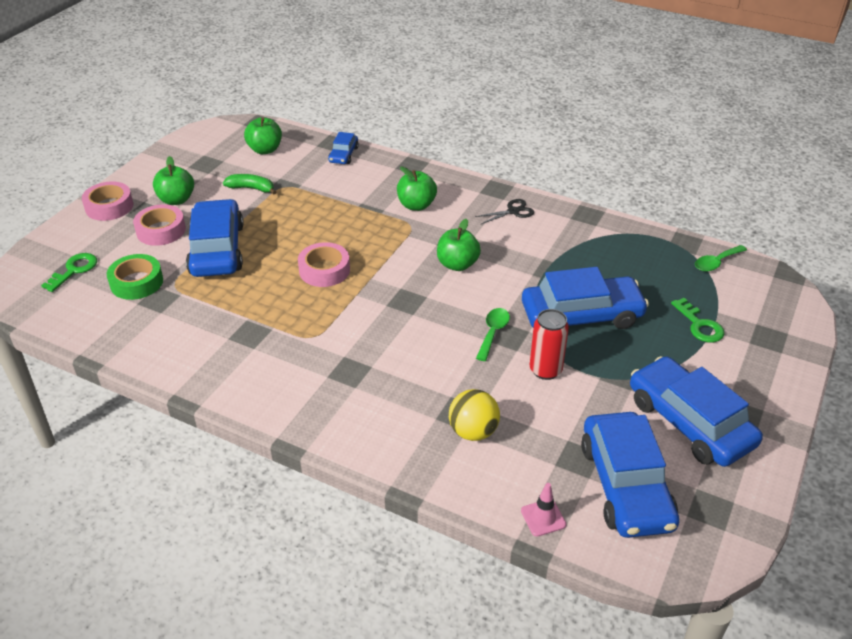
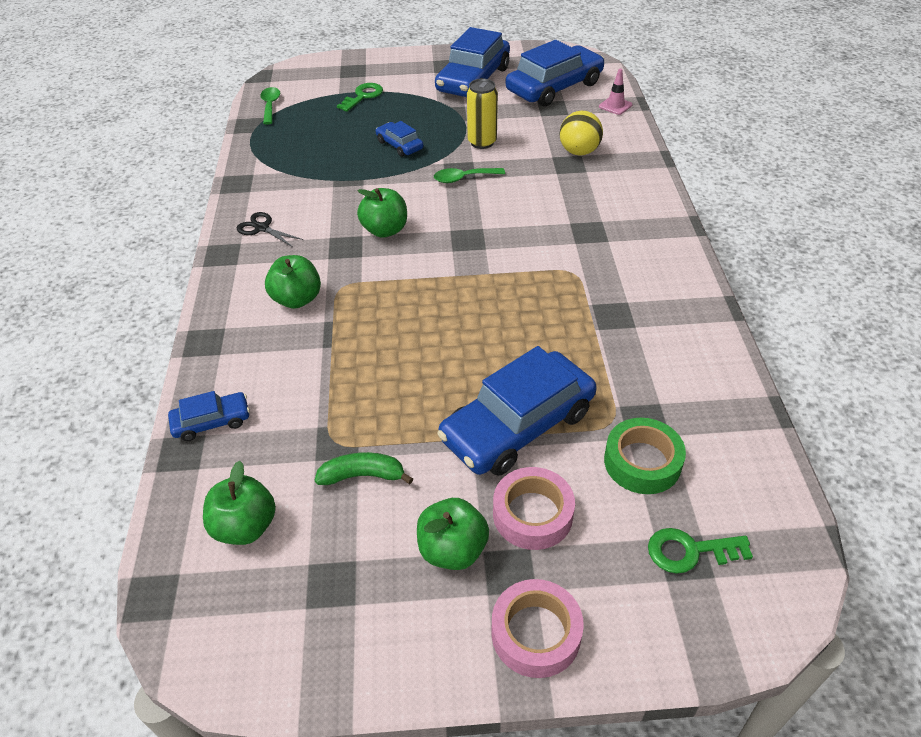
camera: 120 degrees left, 5 degrees up
green banana [223,174,276,195] -> green banana turned 105 degrees clockwise [315,452,413,485]
pink tape [298,242,350,287] -> none
blue car [522,267,649,329] -> blue car [376,121,424,157], size x0.49
red can [530,309,569,380] -> yellow can [467,79,498,149]
green spoon [695,245,747,272] -> green spoon turned 120 degrees counterclockwise [260,87,280,125]

